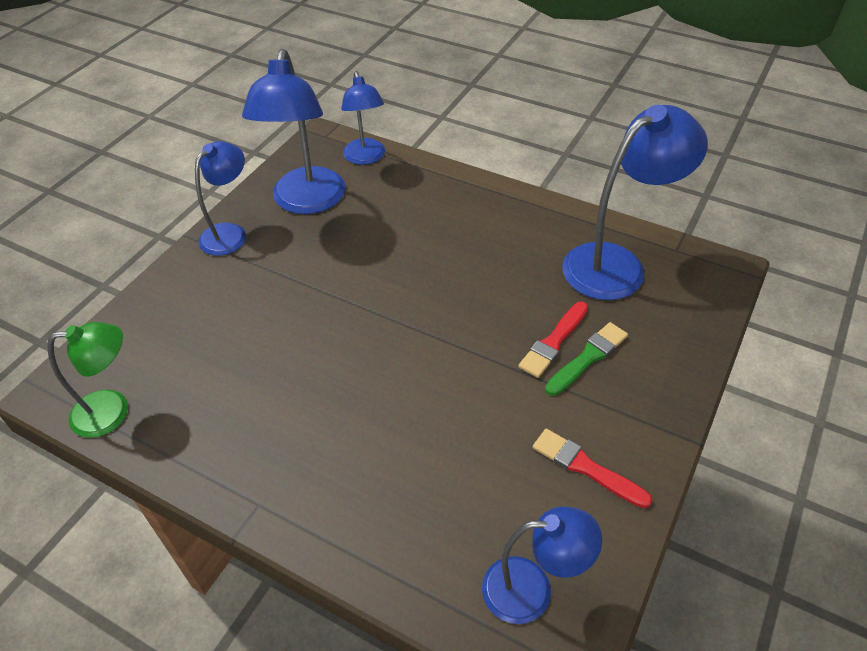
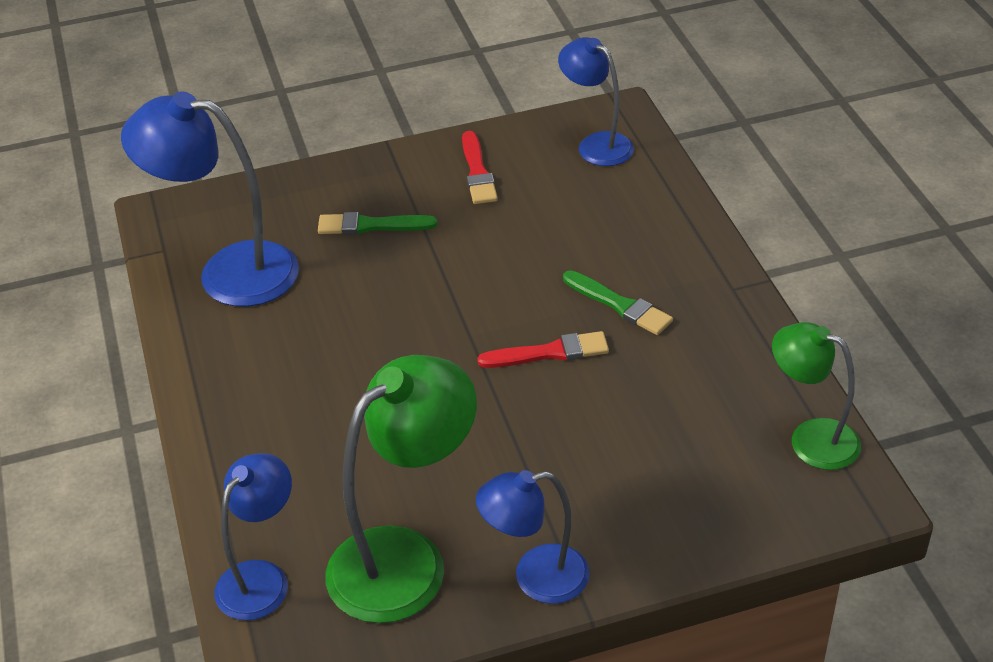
camera: 135 degrees left, 5 degrees down
blue lamp [242,49,345,214] -> green lamp [325,355,477,623]
red brush [518,302,588,378] -> red brush moved to [477,331,609,368]
none -> green brush [563,270,673,335]

